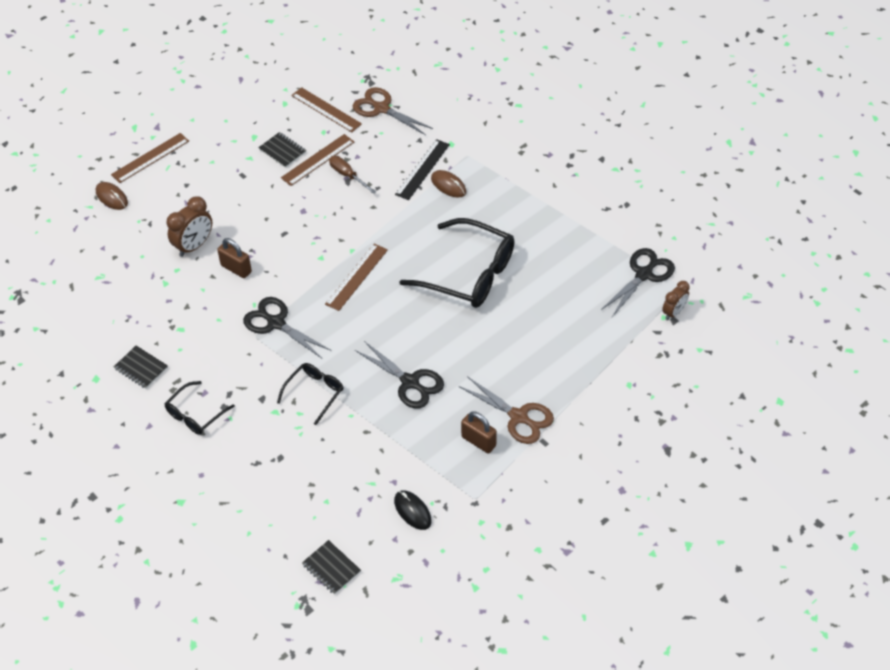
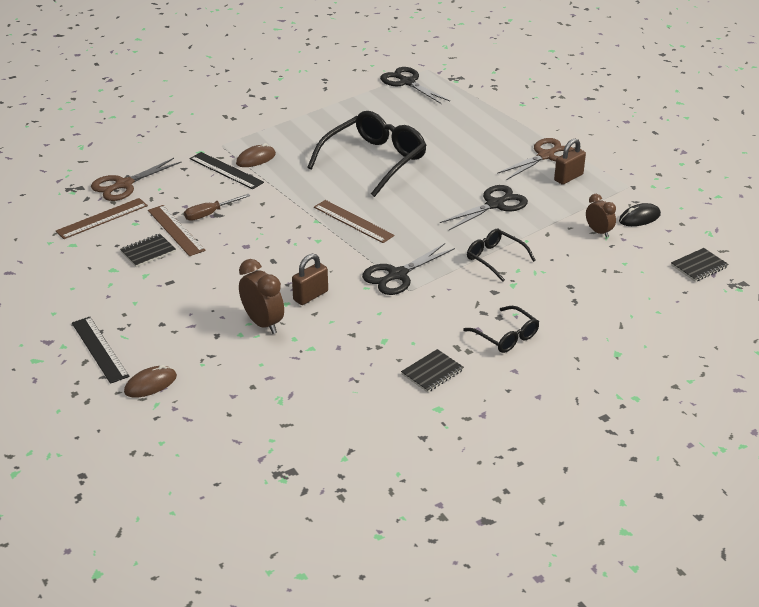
camera: 80 degrees left, 15 degrees down
brown ruler [111,133,189,183] -> black ruler [72,317,129,384]
brown clock [662,281,690,320] -> brown clock moved to [586,194,616,238]

